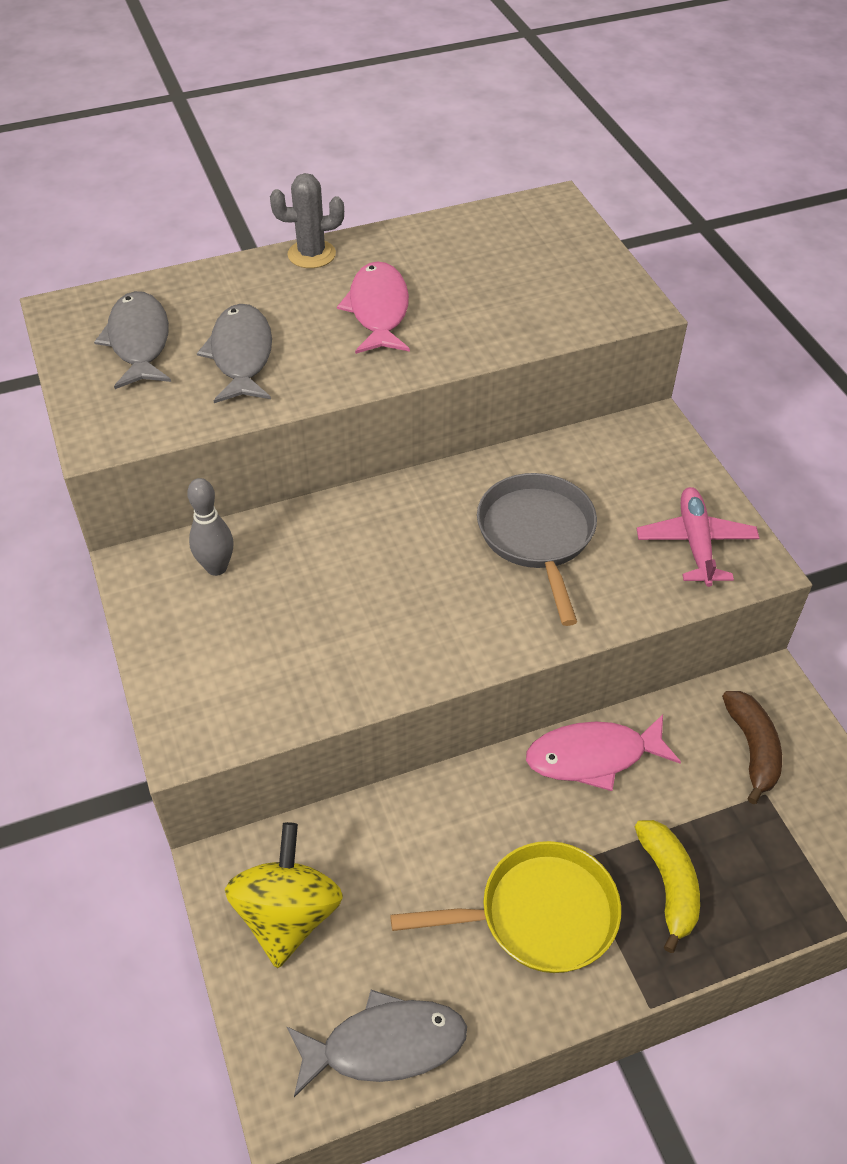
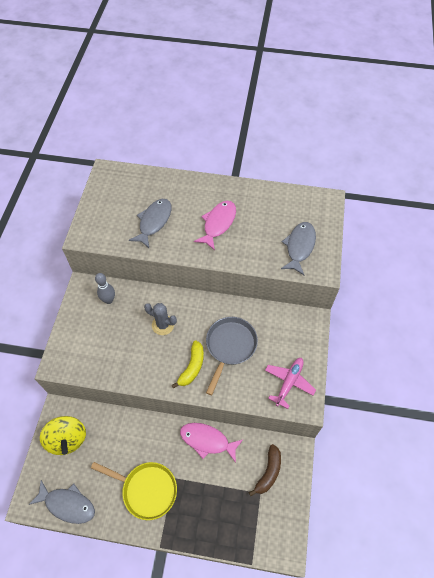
camera: 30 degrees right, 10 degrees up
grey fish [94,291,171,389] -> grey fish moved to [281,222,316,275]
yellow spinning top [225,822,343,968] -> yellow spinning top turned 120 degrees clockwise [40,416,86,455]
grey cactus [270,173,344,268] -> grey cactus moved to [144,303,177,335]
yellow banana [635,820,700,953] -> yellow banana moved to [172,341,204,389]

